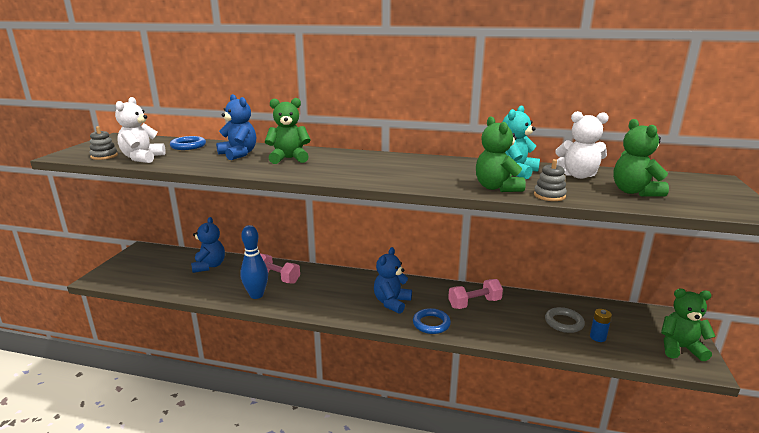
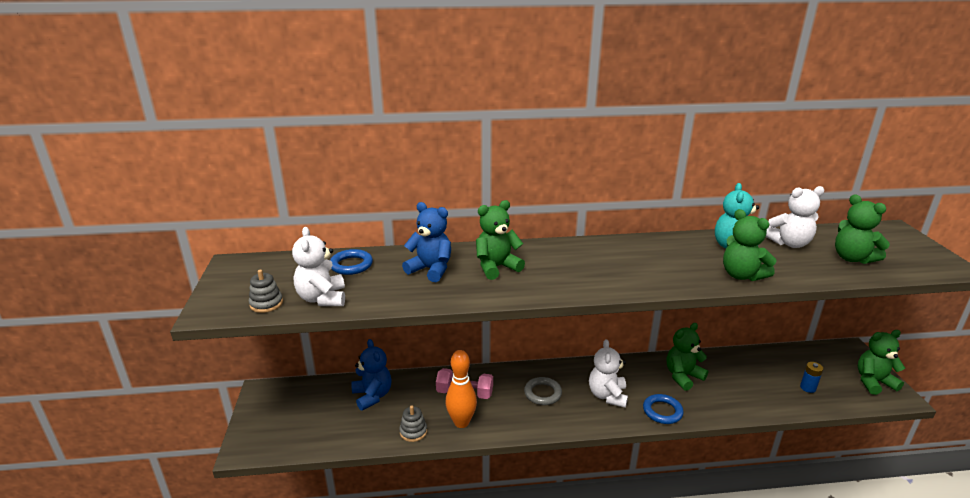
camera: 20 degrees left, 5 degrees up
blue bowling pin [240,225,268,299] -> orange bowling pin [445,350,477,428]
blue teddy bear [374,247,412,314] -> white teddy bear [589,339,628,408]
pink dumbbell [448,279,503,309] -> green teddy bear [667,323,708,391]
grey stacking toy [534,159,567,201] -> grey stacking toy moved to [399,406,427,442]
grey ring [545,307,585,333] -> grey ring moved to [524,377,562,405]

